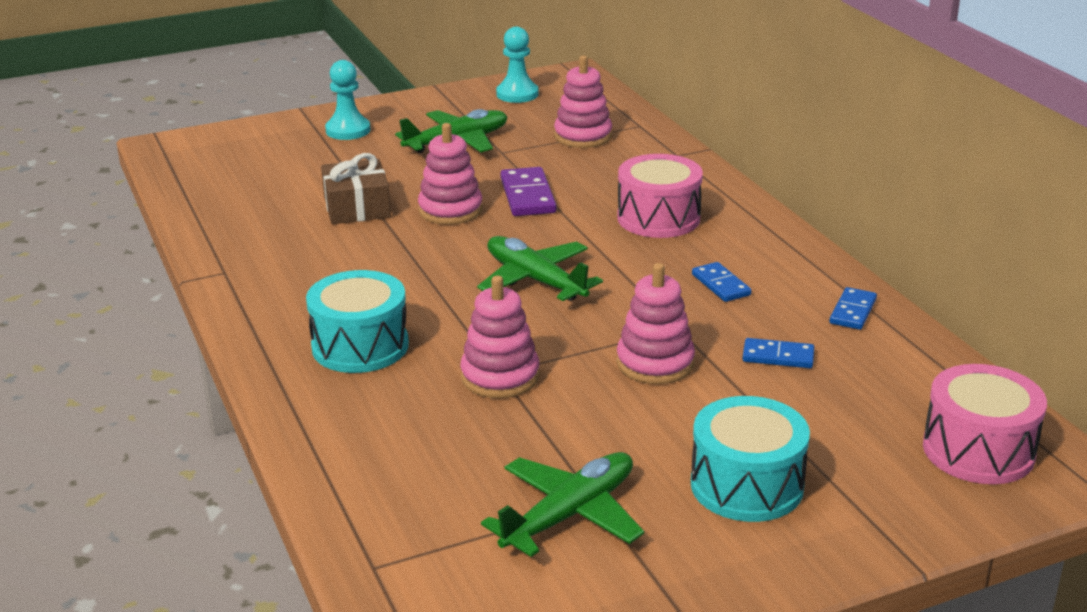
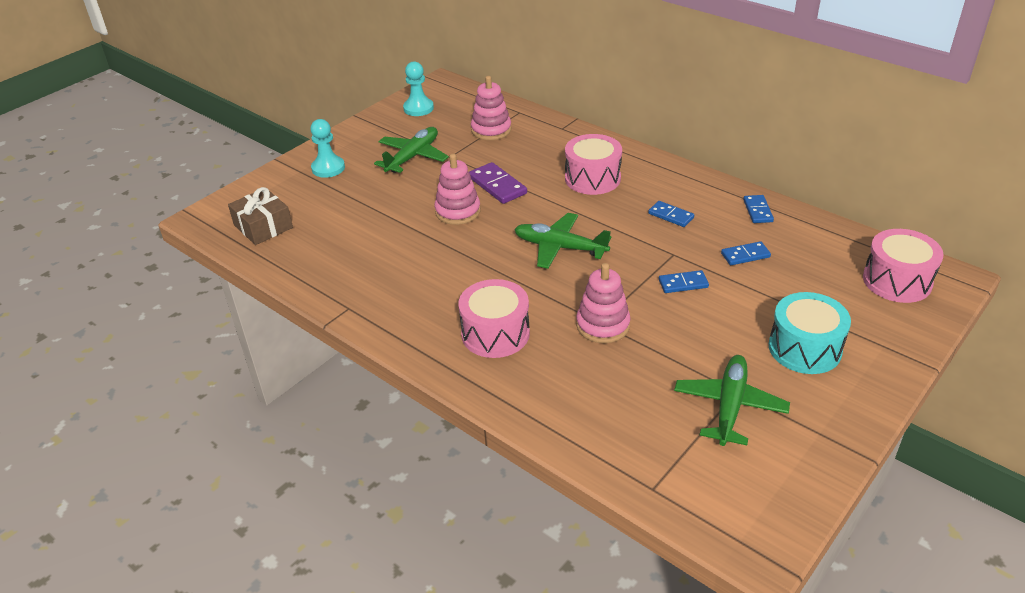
camera: 25 degrees left, 10 degrees up
turquoise drum [306,270,409,373] -> pink drum [458,279,530,358]
brown gift [321,153,391,224] -> brown gift moved to [228,187,293,245]
pink stacking toy [617,263,695,384] -> blue domino [659,270,709,293]

